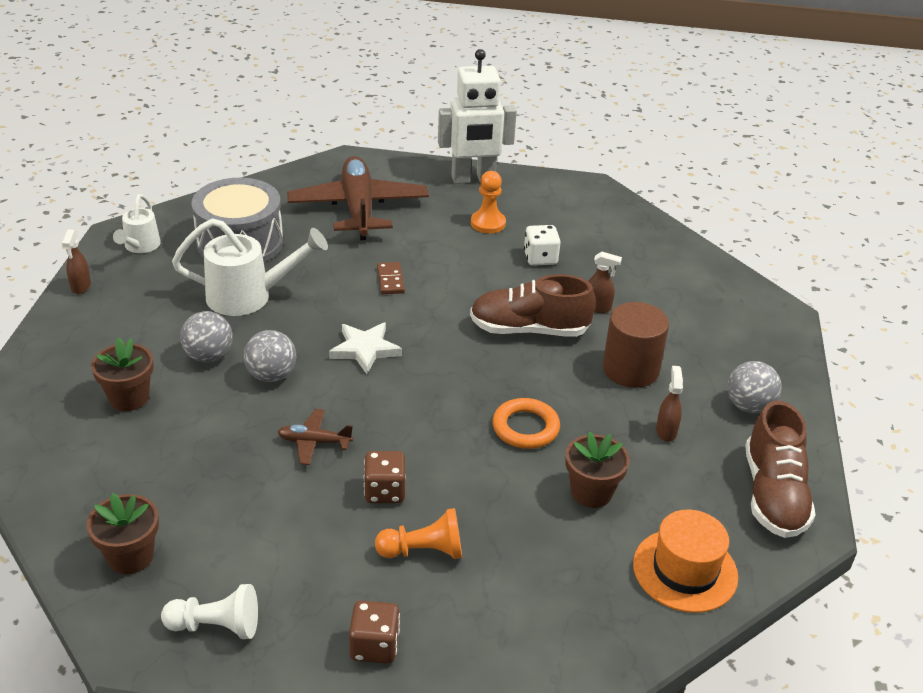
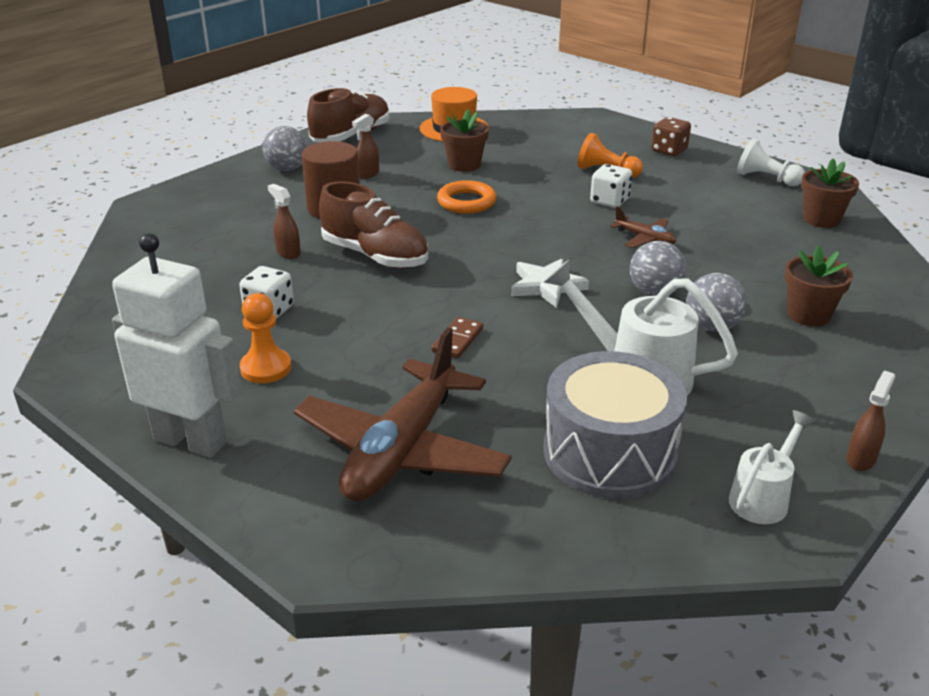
camera: 145 degrees left, 5 degrees down
brown dice [364,451,406,503] -> white dice [590,164,632,208]

